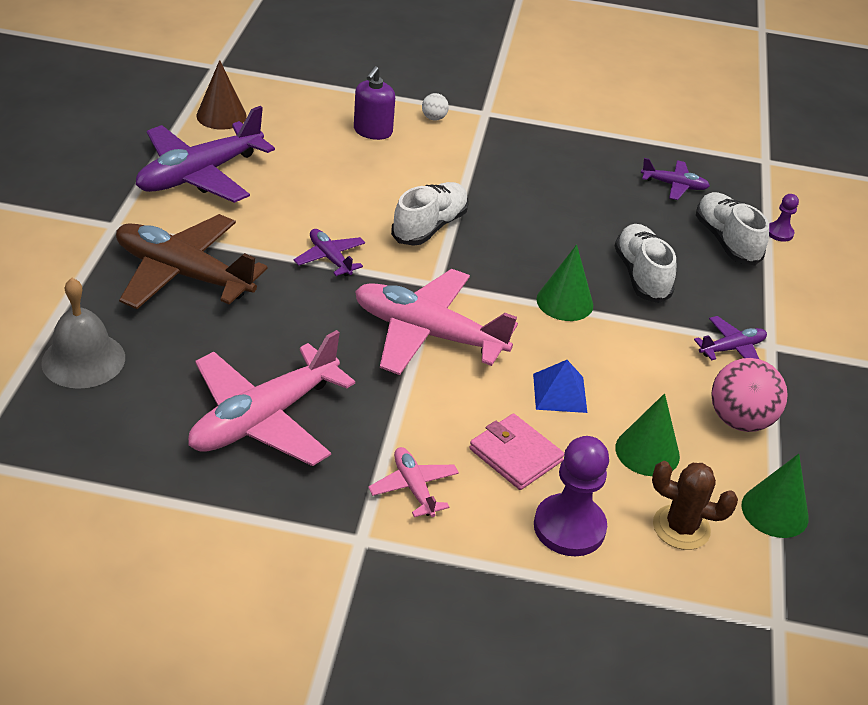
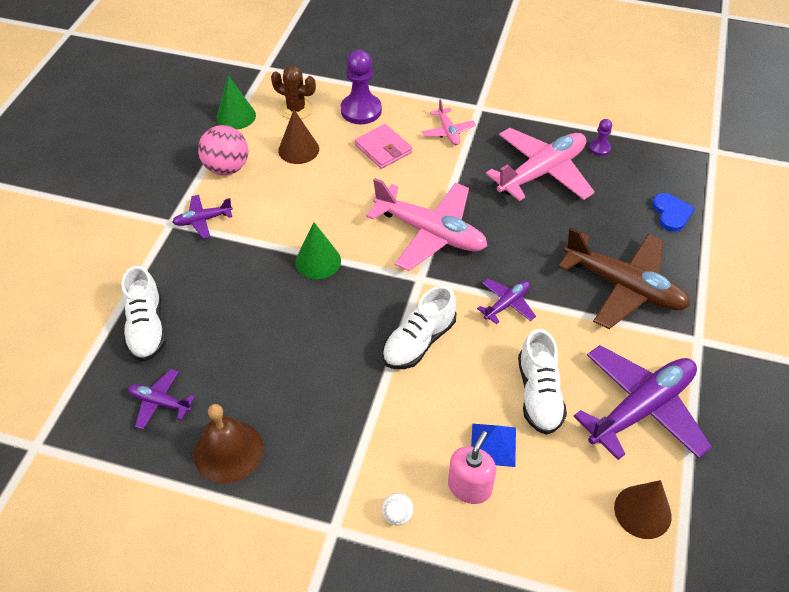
camera: 170 degrees left, 10 degrees up
grey bell [41,278,125,389] -> blue heart [652,193,695,232]
purple plane [294,229,365,276] -> purple plane turned 105 degrees counterclockwise [477,279,536,324]
purple soap dispenser [354,66,395,140] -> pink soap dispenser [448,431,496,504]
blue pyramid [533,360,587,413] -> blue pyramid moved to [471,424,516,467]
white shoe [615,224,676,303] -> white shoe moved to [518,329,567,435]
green cone [615,393,680,476] -> brown cone [278,110,319,164]
purple pawn [769,194,799,242] -> purple pawn moved to [589,119,612,156]
none -> brown bell [194,404,263,484]

